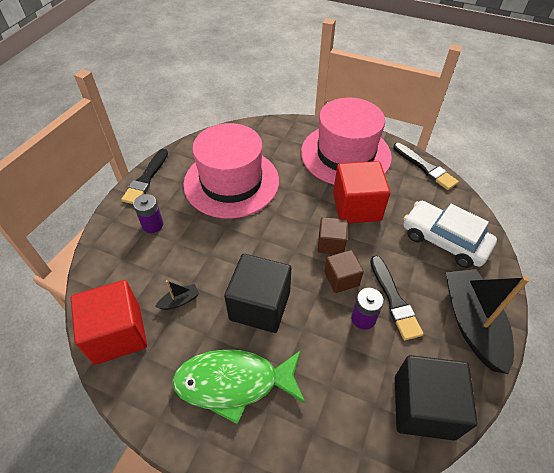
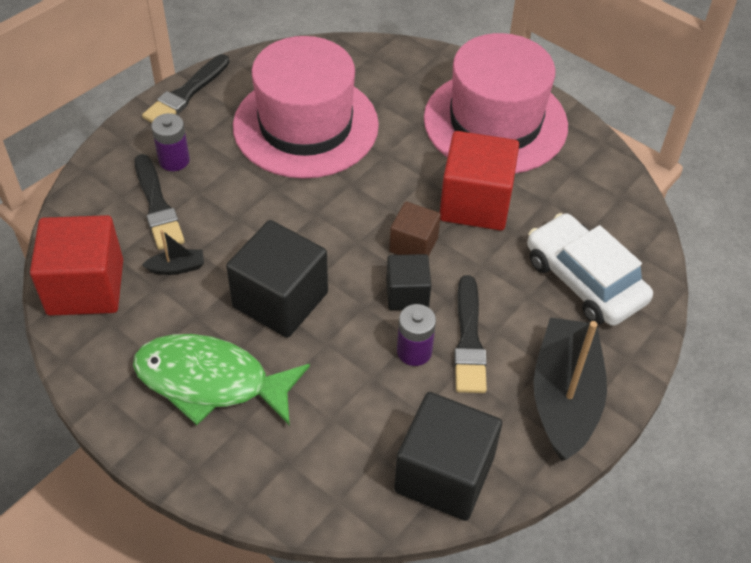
camera: 15 degrees right, 0 degrees up
brown cube [324,250,364,293] -> black cube [386,254,431,310]
black brush [393,143,459,190] -> black brush moved to [134,154,185,250]

